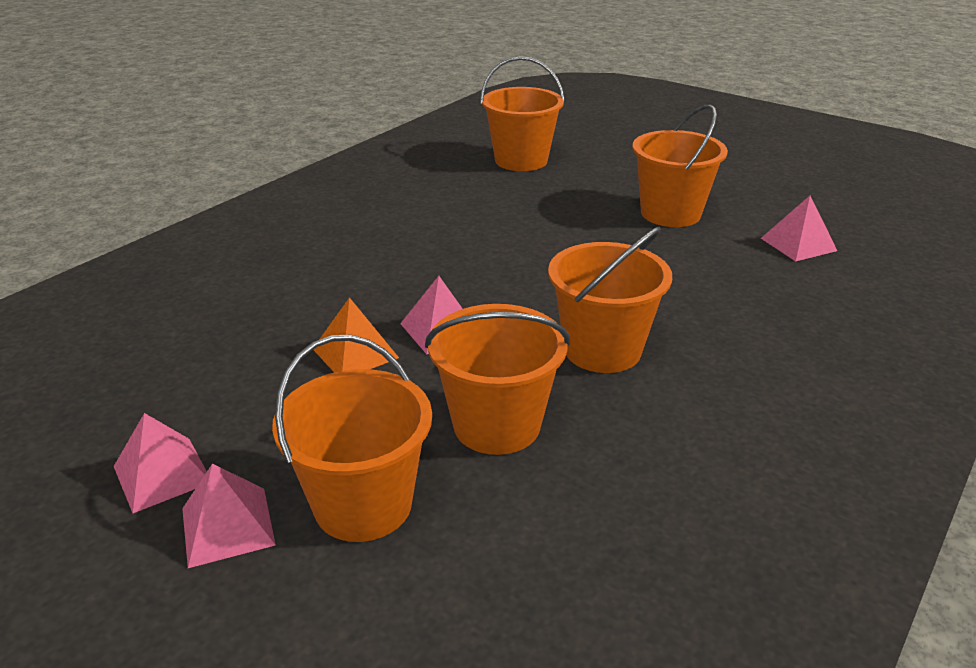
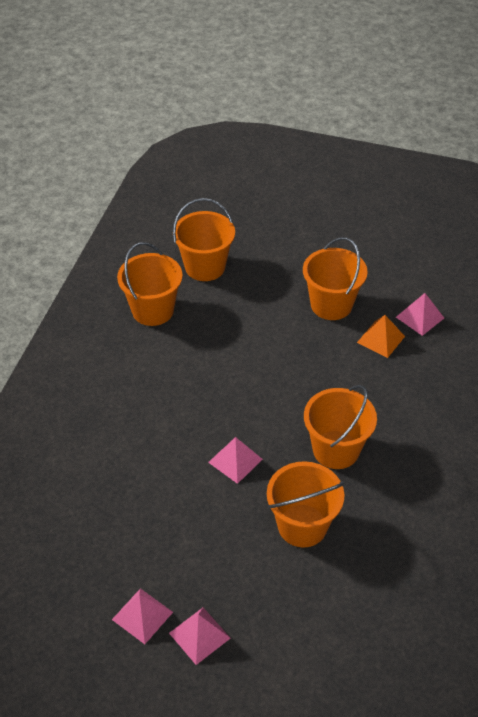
camera: 20 degrees left, 15 degrees up
orange bucket [272,335,432,542] -> orange bucket moved to [117,242,183,326]
orange pyramid [314,297,399,372] -> orange pyramid moved to [357,315,405,358]

